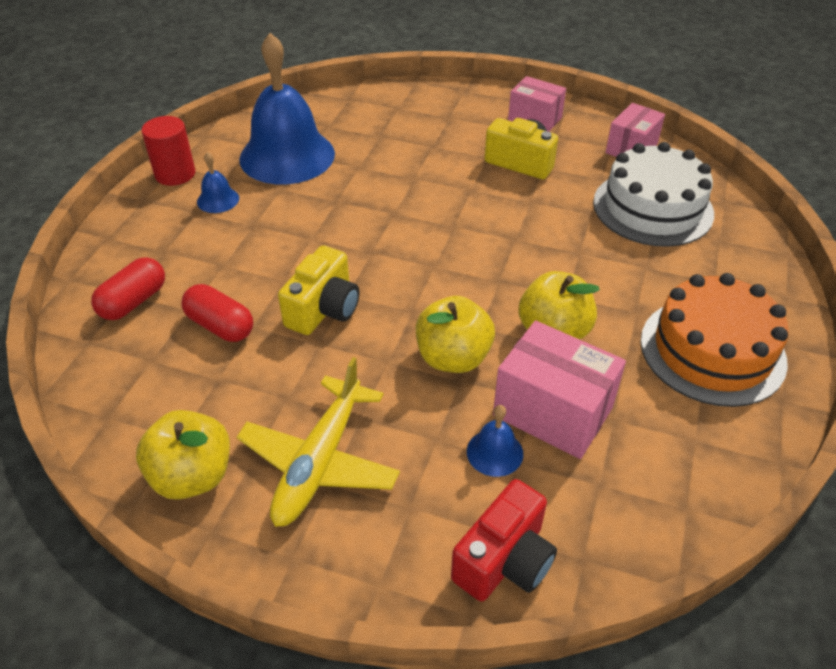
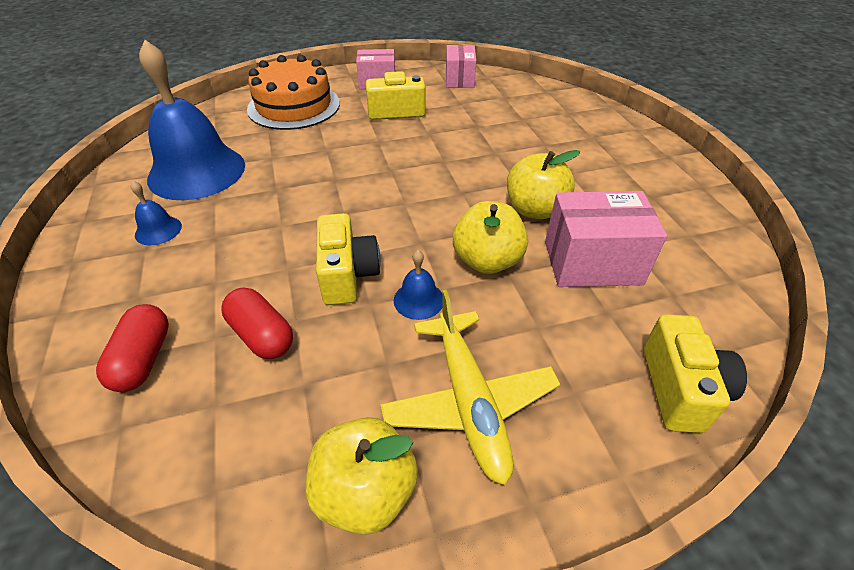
camera: 35 degrees left, 0 degrees up
red cylinder [141,116,196,186] -> none
red capsule [181,284,253,342] -> red capsule turned 45 degrees clockwise [222,288,293,359]
red camera [451,479,557,601] -> yellow camera [644,314,747,433]
blue bell [467,405,523,477] -> blue bell moved to [394,250,443,320]
white cake [593,142,714,247] -> none
orange cake [641,273,789,407] -> orange cake moved to [247,55,340,130]

